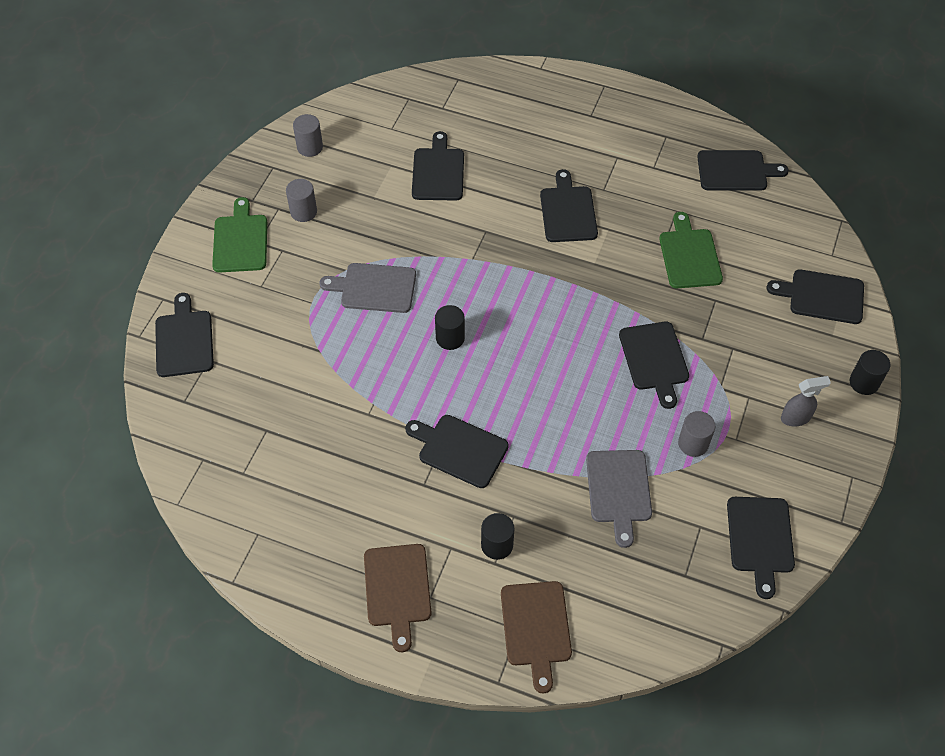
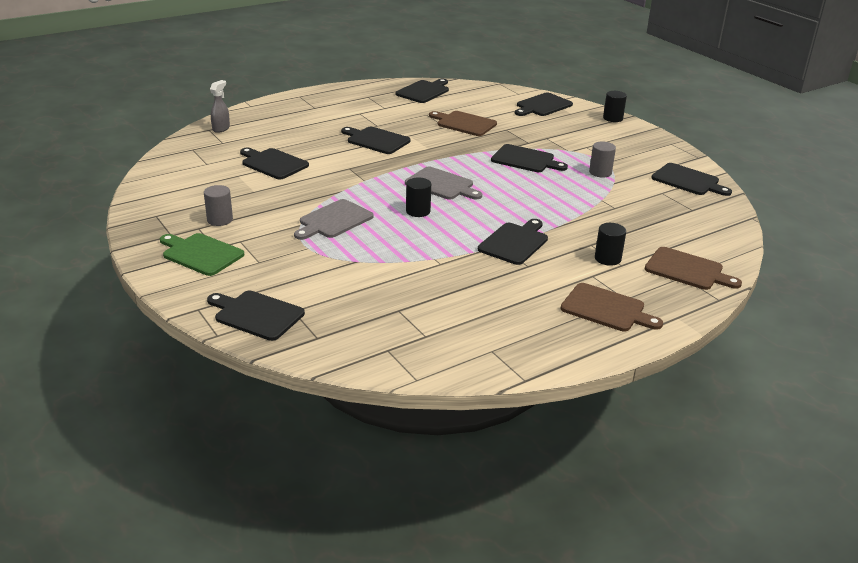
camera: 55 degrees left, 25 degrees down
grey cylinder [293,114,323,157] -> none
black cutting board [405,415,509,488] -> black cutting board turned 150 degrees clockwise [478,219,548,265]
grey cutting board [586,450,652,548] -> grey cutting board moved to [405,167,482,199]
green cutting board [659,212,723,288] -> brown cutting board [429,111,497,136]
grey spray bottle [781,376,831,426] -> grey spray bottle moved to [210,80,230,133]

